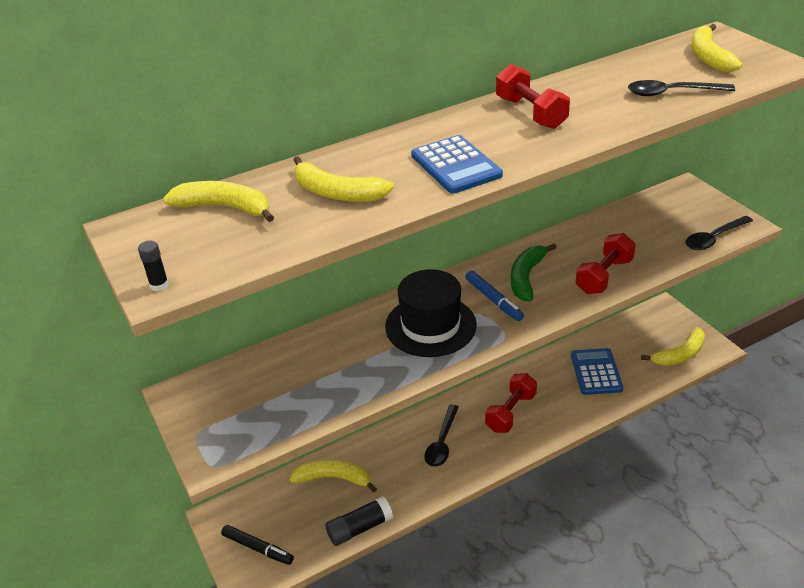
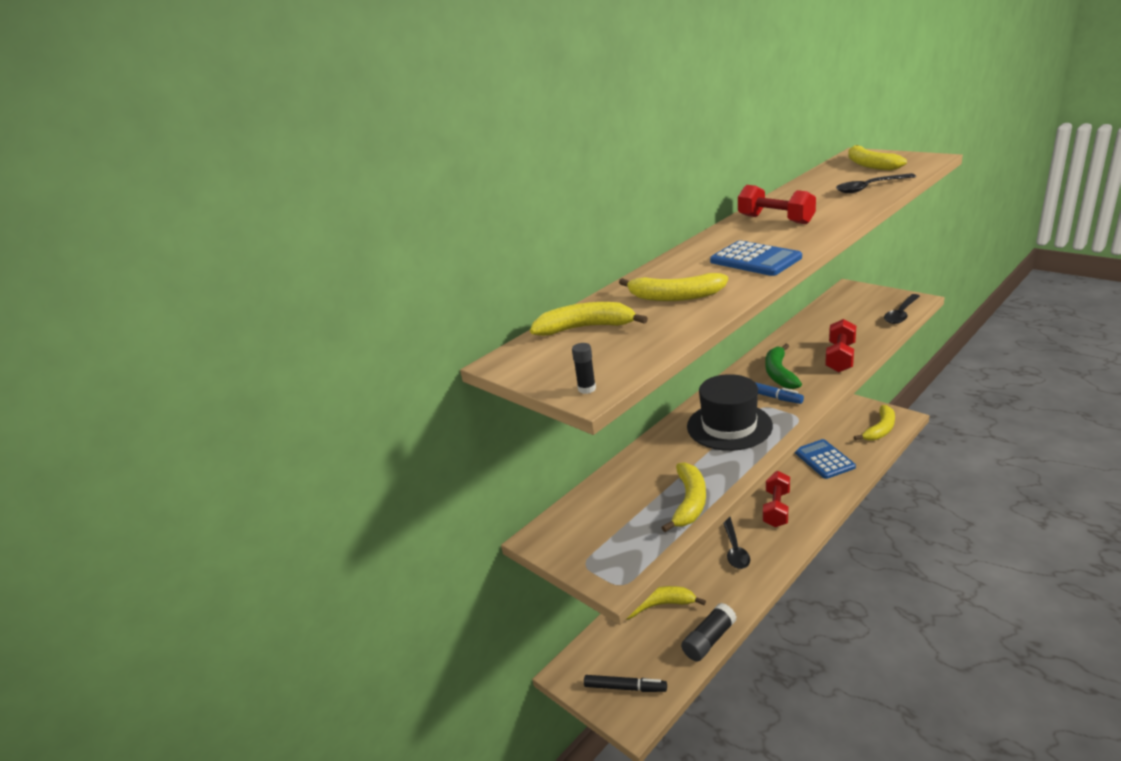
camera: 15 degrees left, 10 degrees down
none -> yellow banana [661,462,706,532]

